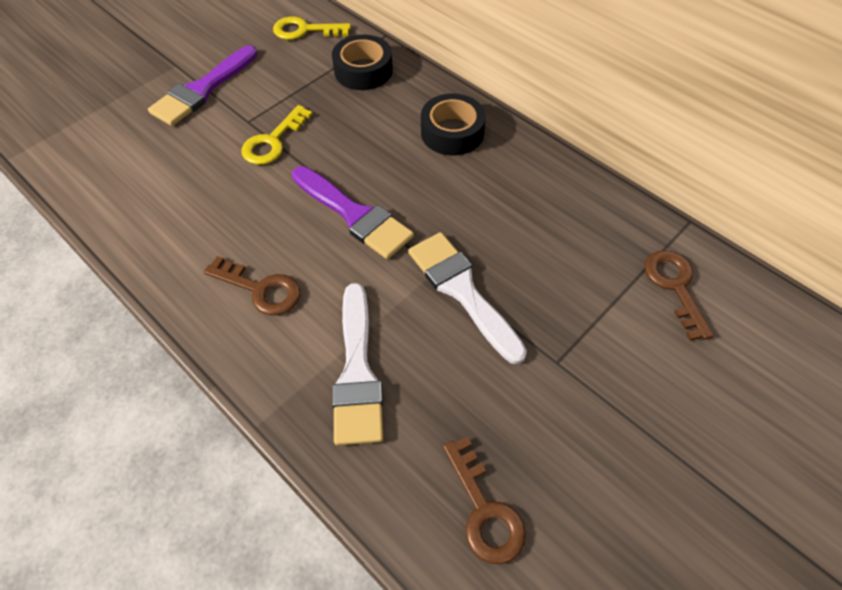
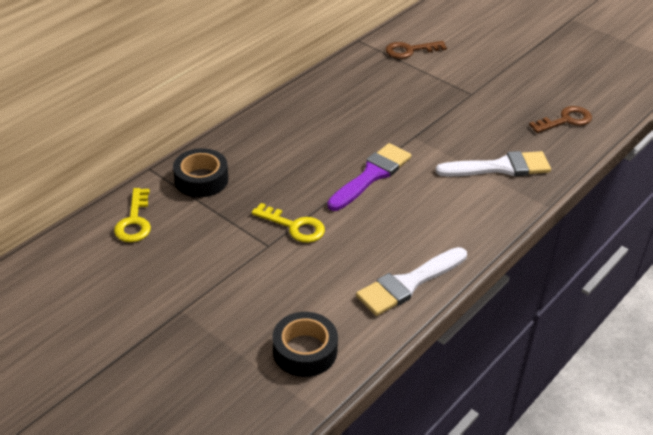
camera: 95 degrees left, 15 degrees down
purple brush [148,45,257,126] -> none
brown key [204,256,300,315] -> none
white brush [408,232,527,364] -> white brush moved to [356,247,467,316]
black tape [421,94,486,155] -> black tape moved to [273,312,338,377]

